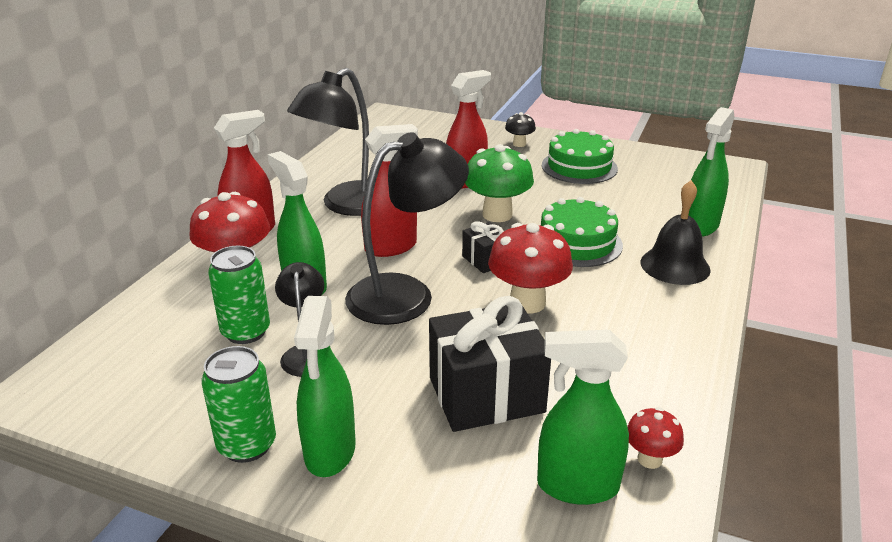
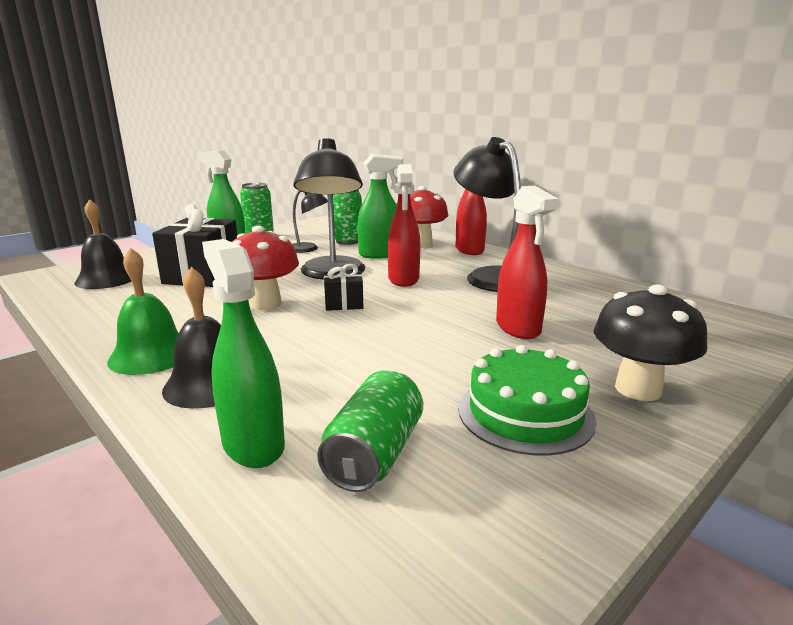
camera: 115 degrees right, 10 degrees down
green mushroom [465,144,534,222] -> none
black mushroom [505,112,536,147] -> black mushroom [594,284,707,401], size x1.90
green spray bottle [537,330,629,505] -> black bell [75,199,132,289]
green cake [540,197,623,267] -> none
red mushroom [627,407,684,469] -> none
none -> green bell [107,248,179,375]
none -> green can [317,370,423,492]

